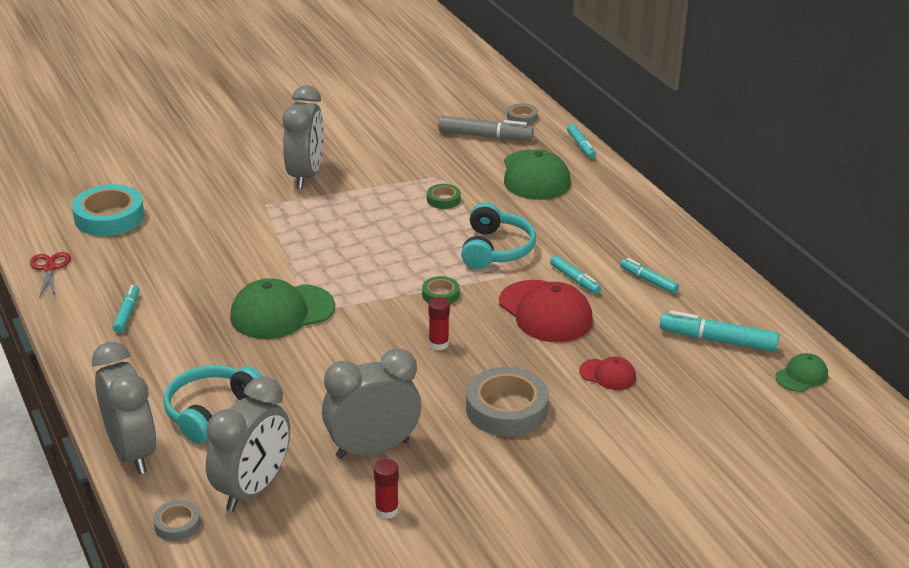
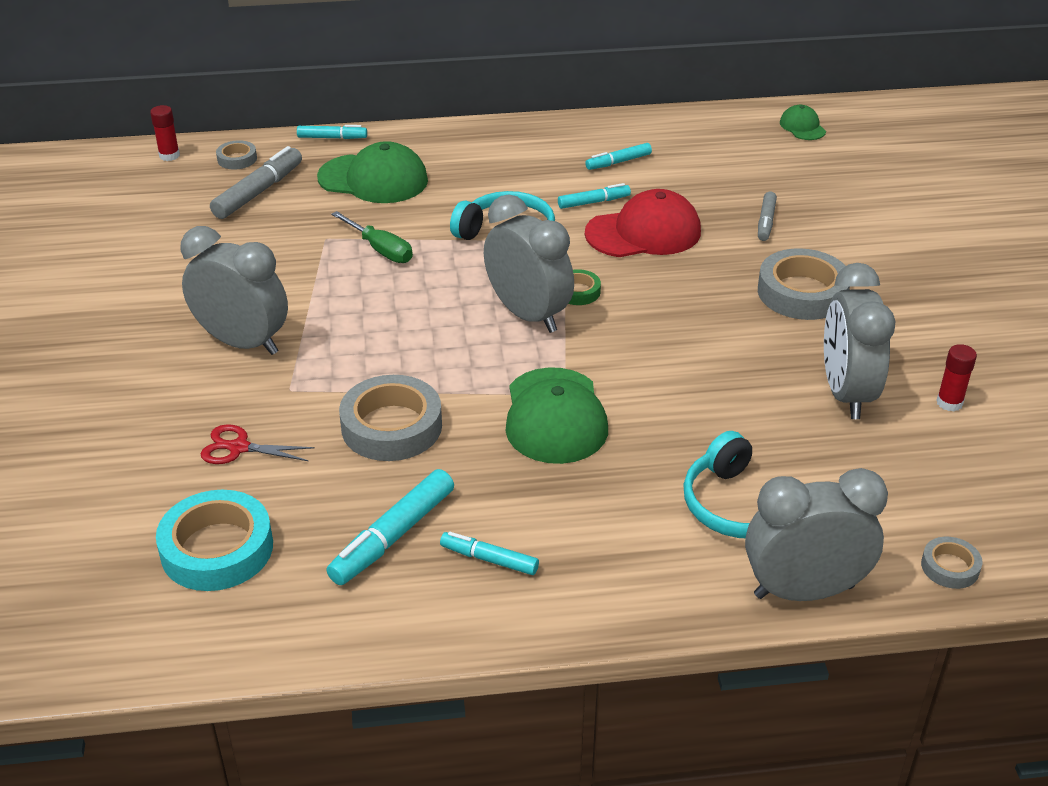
camera: 70 degrees left, 5 degrees up
red scissors [30,252,71,298] -> red scissors moved to [201,424,315,464]
grey clock [206,377,290,512] -> grey clock moved to [484,195,574,333]
green tape [427,184,461,209] -> green screwdriver [331,211,413,263]
red glue stick [428,297,450,350] -> red glue stick moved to [150,105,180,161]
red cap [579,357,636,390] -> grey marker [758,192,777,241]
turquoise marker [660,311,779,352] -> turquoise marker moved to [326,469,454,585]
none -> grey tape [339,375,442,461]

